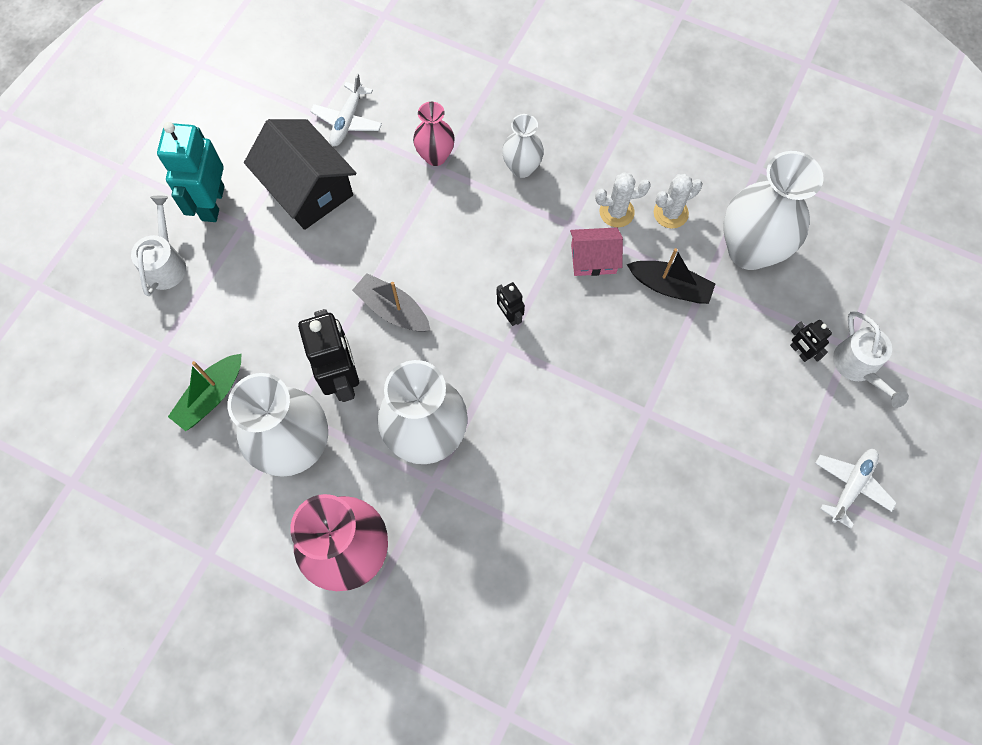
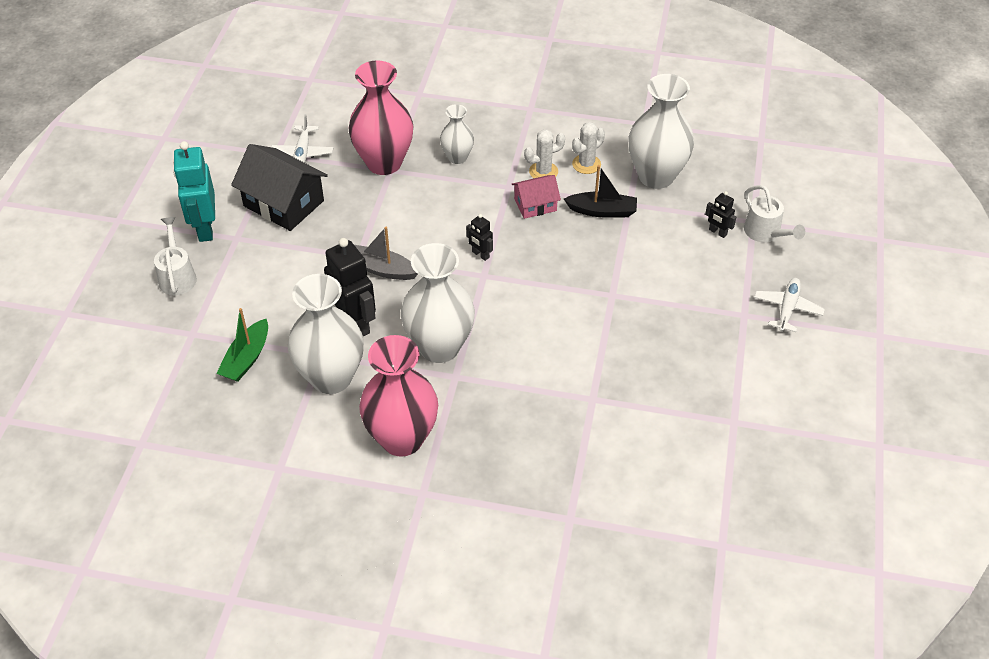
camera: 15 degrees left, 20 degrees down
pink vase [413,102,455,166] -> pink vase [348,61,413,175], size x1.86

